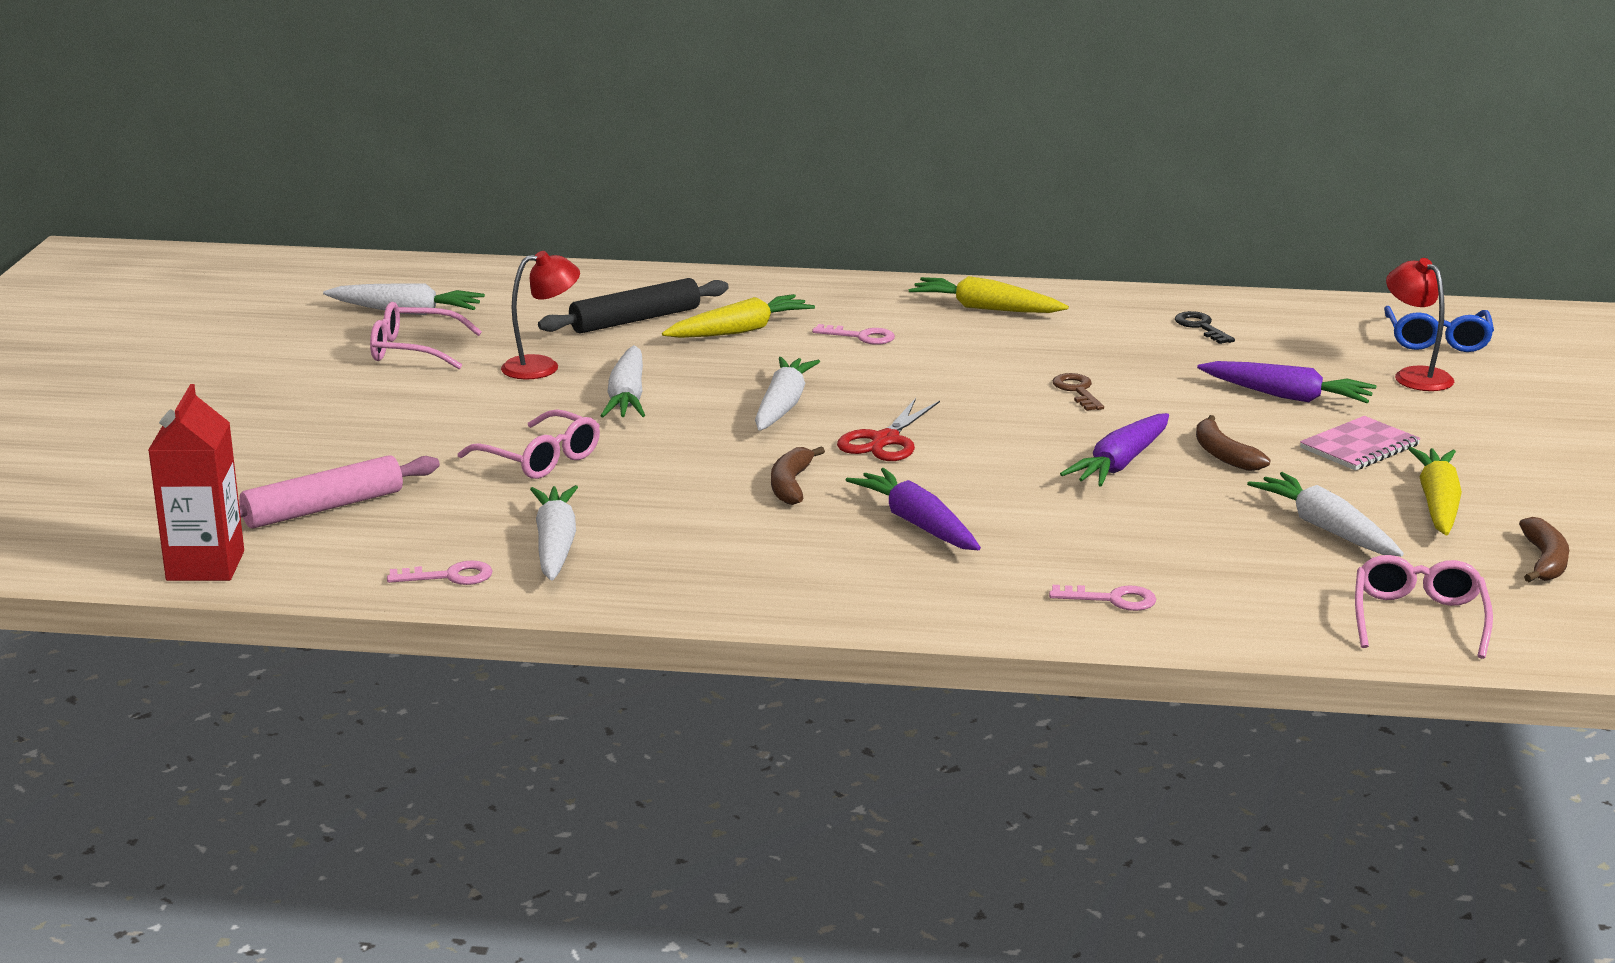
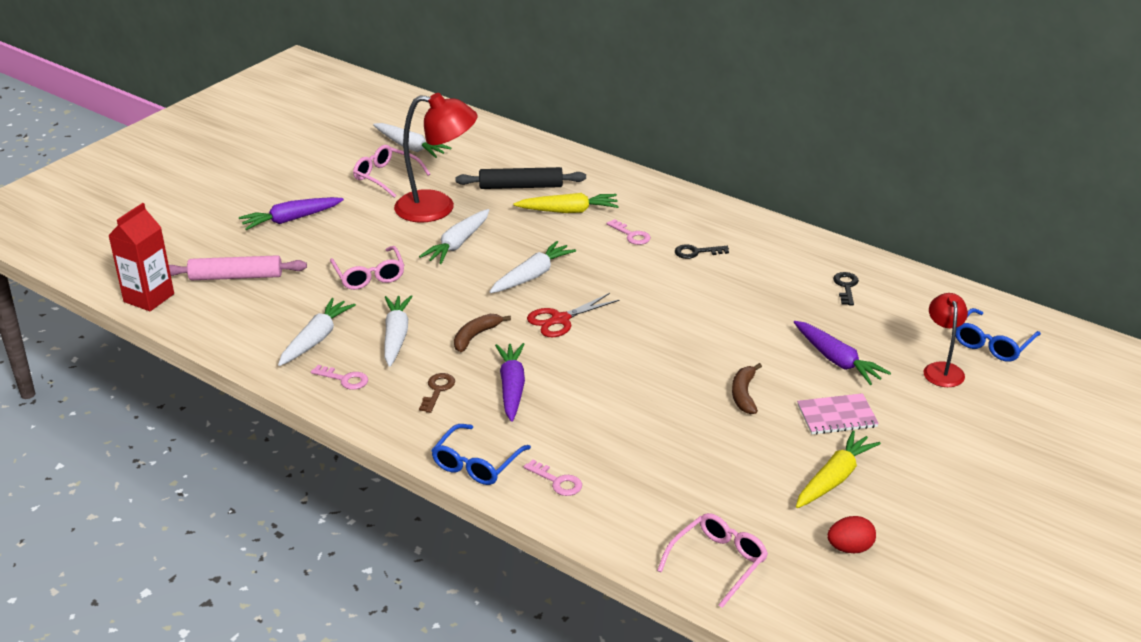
camera: 30 degrees right, 10 degrees up
pink key [387,560,493,585] -> pink key moved to [311,365,368,390]
red lamp [501,251,580,379] -> red lamp [394,93,477,223], size x1.73
yellow carrot [909,276,1069,313] -> none
brown key [1052,373,1104,411] -> brown key moved to [419,373,455,413]
purple carrot [1060,413,1169,487] -> purple carrot moved to [239,197,344,230]
white carrot [1247,472,1404,556] -> white carrot moved to [384,295,413,367]
brown banana [1519,517,1569,582] -> red egg [827,516,876,554]
none -> blue glasses [431,424,531,485]
none -> black key [675,244,729,259]

